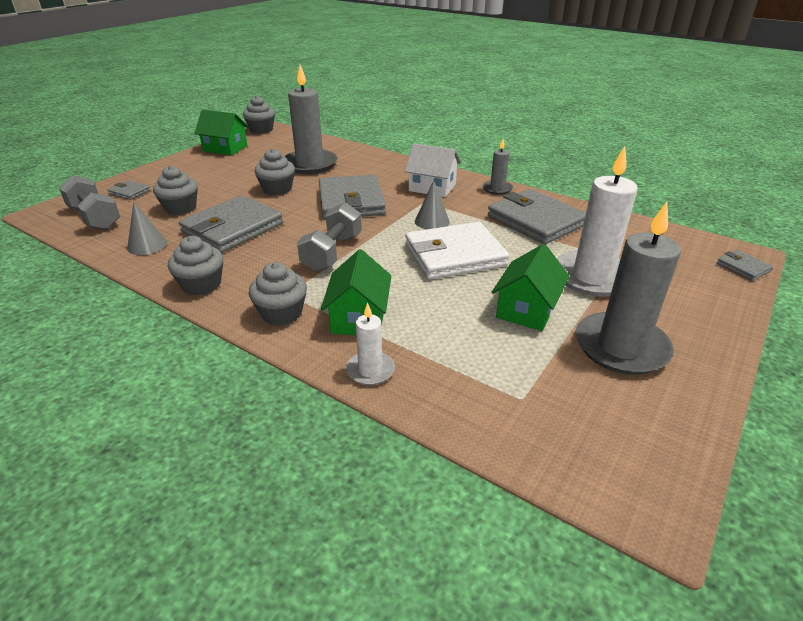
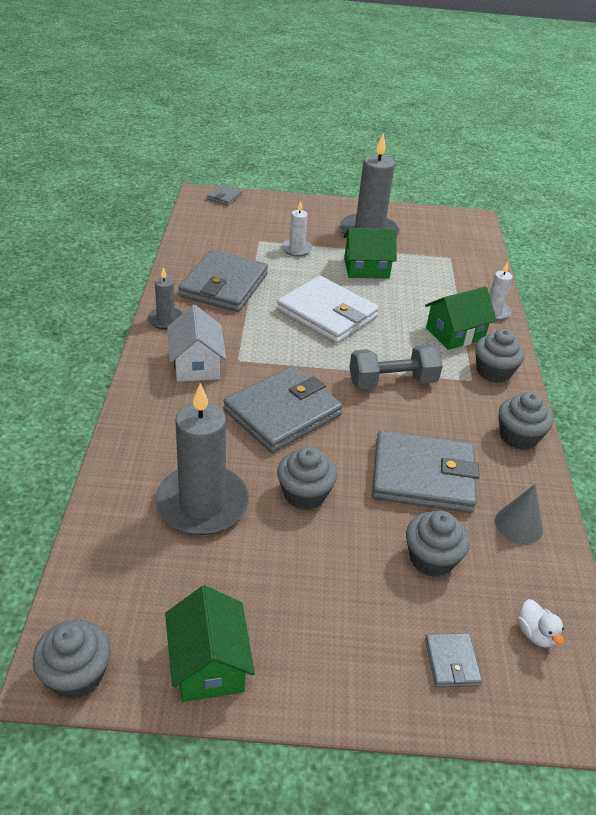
camera: 125 degrees left, 5 degrees up
grey dumbbell [59,175,120,230] -> white duck [518,599,564,648]
grey cone [415,180,450,229] -> none
white candle [557,146,638,297] -> white candle [282,200,313,257], size x0.50

